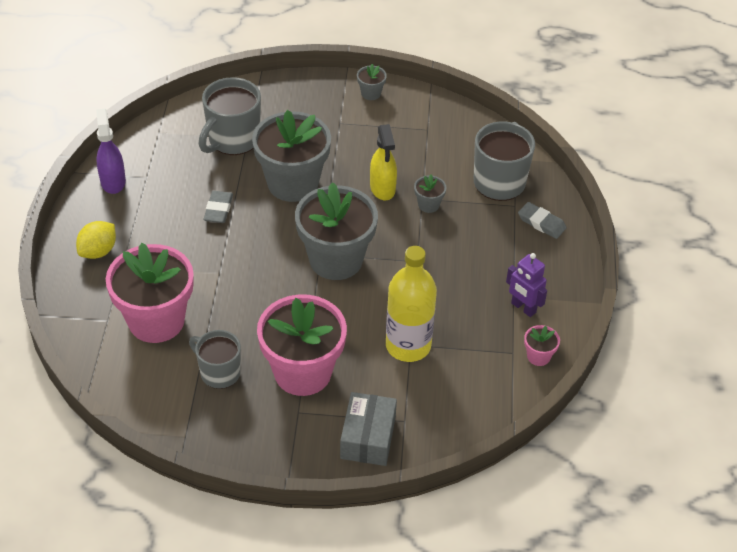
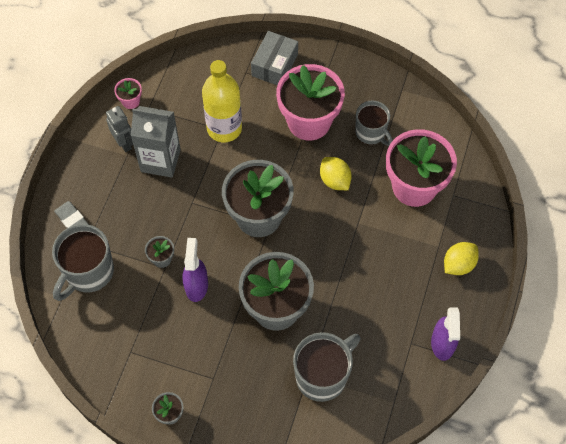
camera: 165 degrees left, 15 degrees up
grey eraser [204,191,233,223] -> none
yellow spray bottle [370,124,397,200] -> purple spray bottle [183,238,208,302]
purple robot [506,253,547,317] -> grey robot [106,106,133,152]
none -> grey carton [131,106,181,178]
none -> yellow lemon [320,157,352,190]

